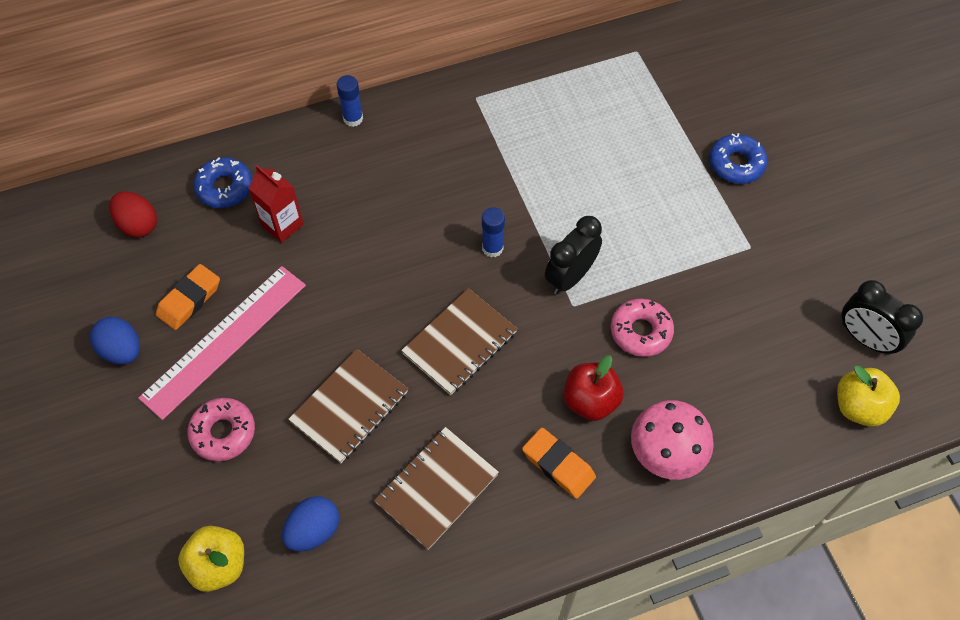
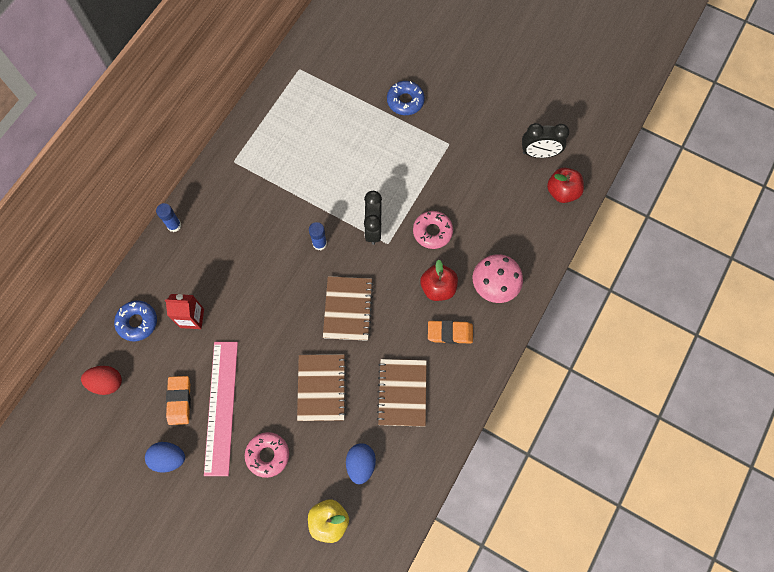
camera: 40 degrees left, 10 degrees up
yellow apple [837,366,900,427] -> red apple [547,168,584,203]

